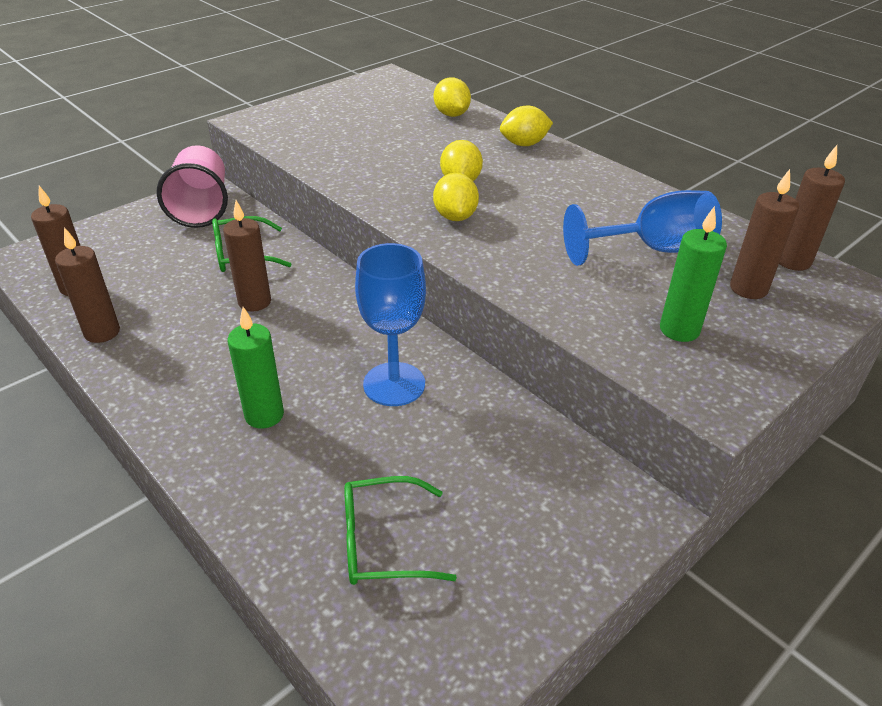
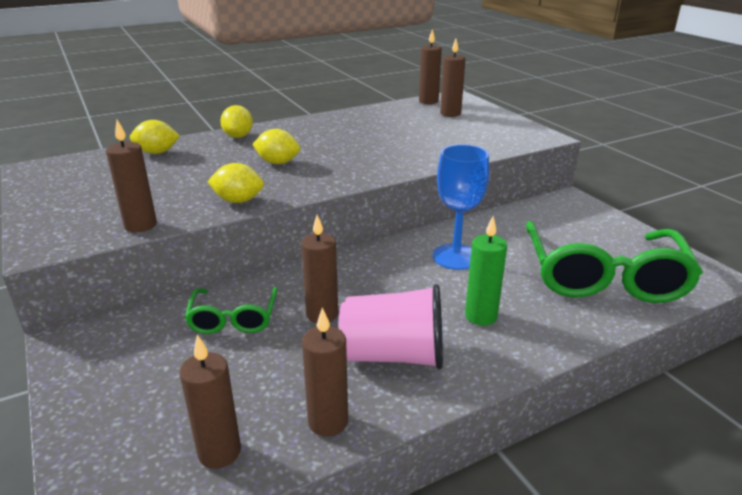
camera: 75 degrees left, 10 degrees down
pink cup [157,145,228,228] -> pink cup moved to [339,284,443,370]
green glasses [344,476,457,585] -> green glasses [526,221,703,303], size x1.96
yellow lemon [433,173,479,221] -> yellow lemon moved to [208,163,264,203]
blue goblet [563,190,722,266] -> none
green candle [660,206,727,342] -> none
none -> brown candle [106,120,157,232]

